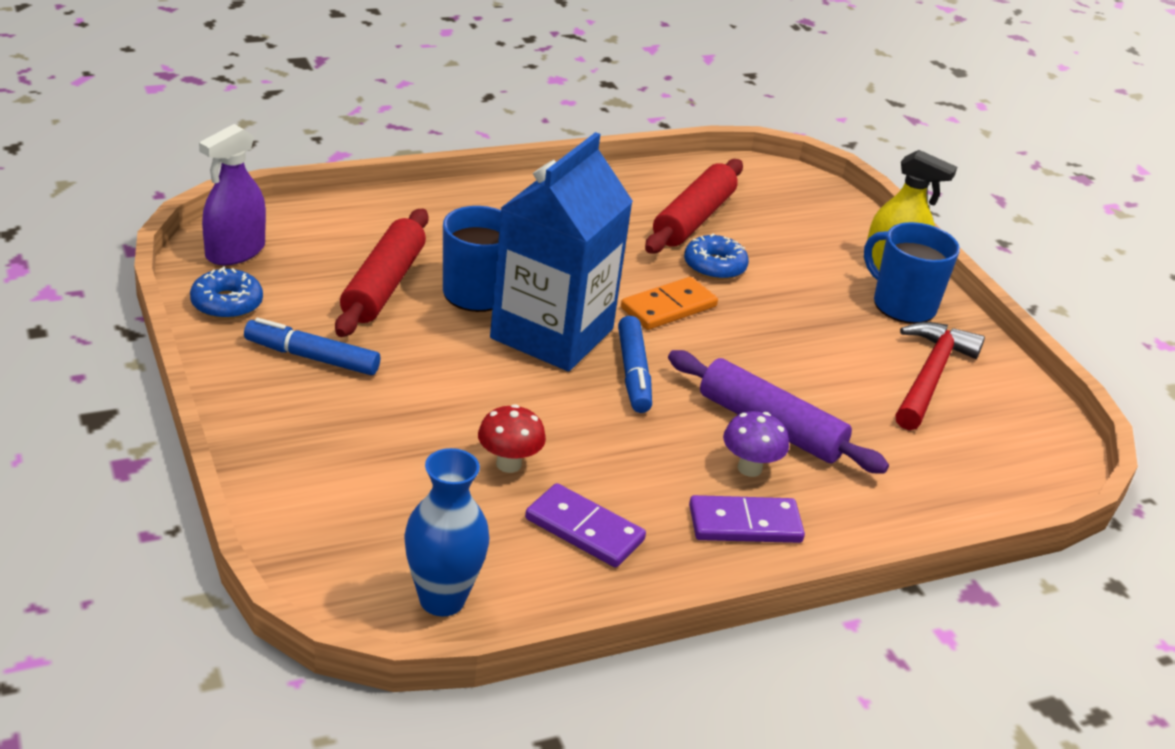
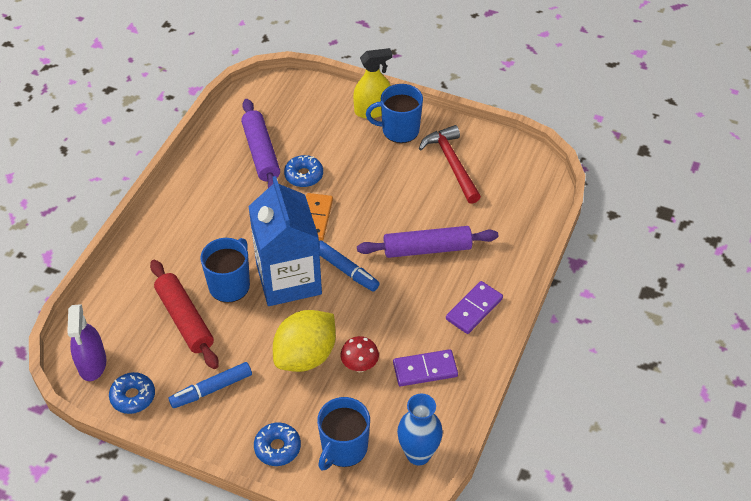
camera: 40 degrees left, 15 degrees up
red rolling pin [645,159,743,254] -> purple rolling pin [241,99,280,188]
purple mushroom [723,411,789,477] -> none
none -> blue donut [254,422,301,466]
none -> yellow lemon [273,310,336,372]
none -> blue mug [317,397,370,470]

